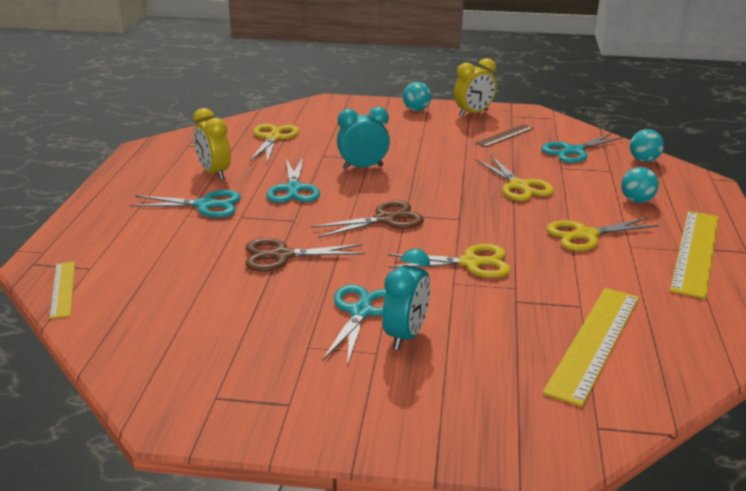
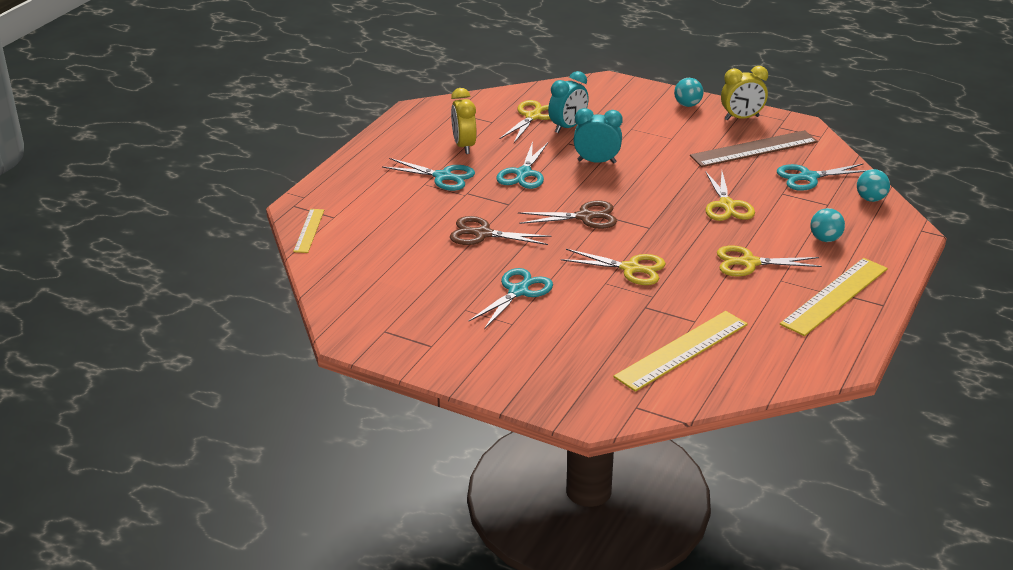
camera: 20 degrees right, 5 degrees up
turquoise clock [382,249,430,350] -> turquoise clock moved to [548,71,589,133]
brown ruler [476,124,533,147] -> brown ruler [690,130,818,167], size x1.82

